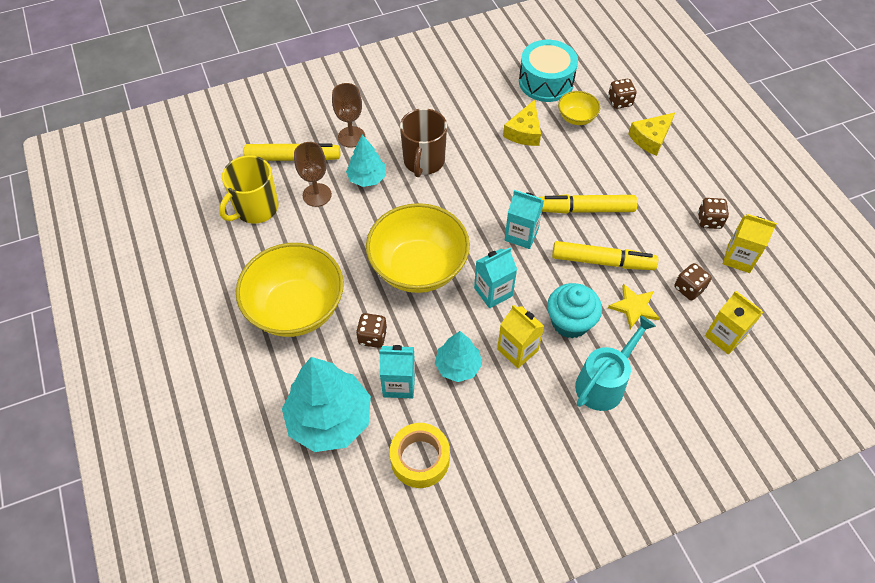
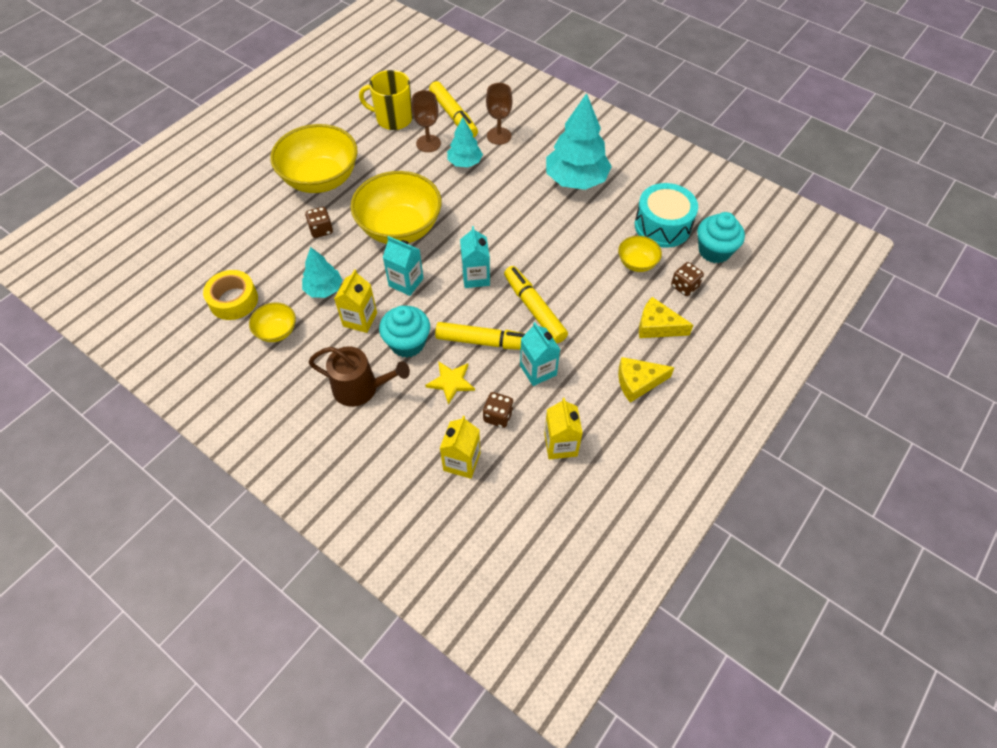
camera: 60 degrees right, 0 degrees up
turquoise tree [282,357,371,452] -> turquoise tree moved to [546,93,612,190]
turquoise carton [379,345,415,398] -> turquoise carton moved to [520,322,560,386]
brown mug [400,108,447,177] -> none
yellow cheese [503,100,541,146] -> yellow cheese moved to [618,357,675,403]
yellow marker [552,241,658,270] -> yellow marker turned 60 degrees counterclockwise [435,322,525,350]
turquoise watering can [575,315,656,411] -> brown watering can [309,346,410,407]
brown dice [698,198,729,229] -> none
none -> yellow bowl [249,302,296,342]
none -> turquoise cupcake [697,212,745,263]

